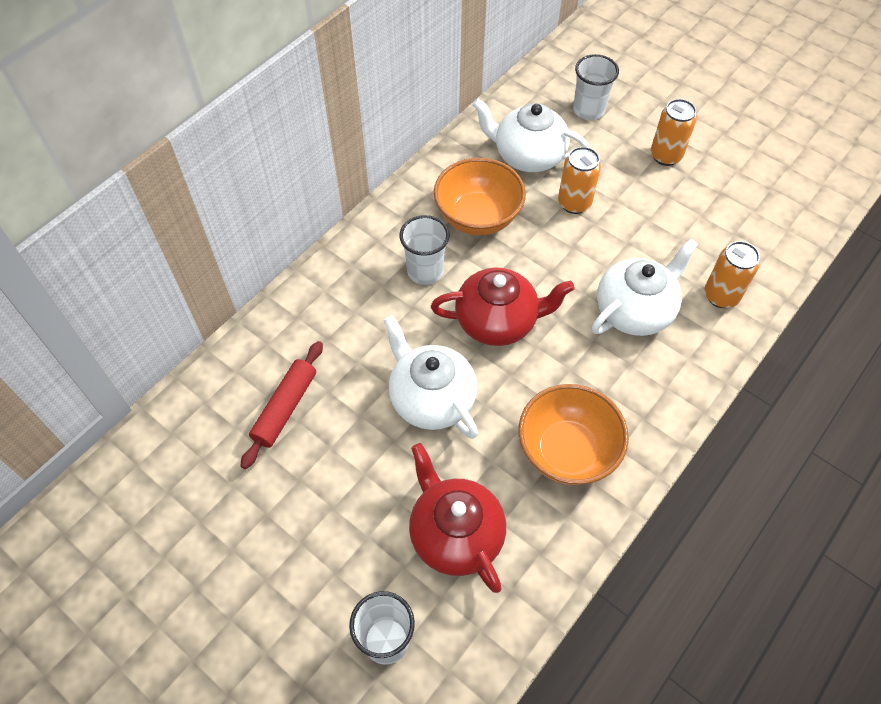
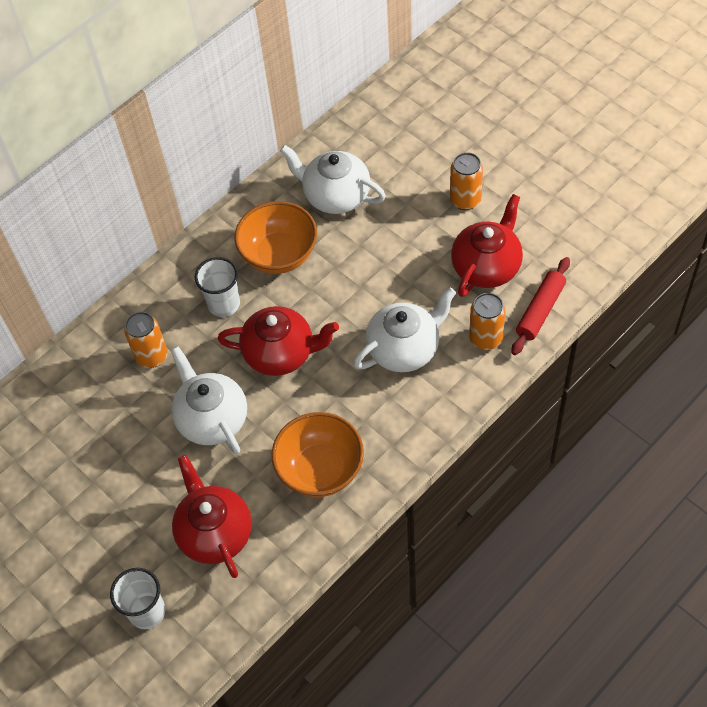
camera: 10 degrees right, 0 degrees up
red rolling pin [241,341,323,469] -> red rolling pin moved to [512,257,570,355]
orange can [558,147,601,214] -> orange can moved to [124,312,168,368]
white cup [573,54,619,120] -> none
none -> red teapot [451,194,523,297]

